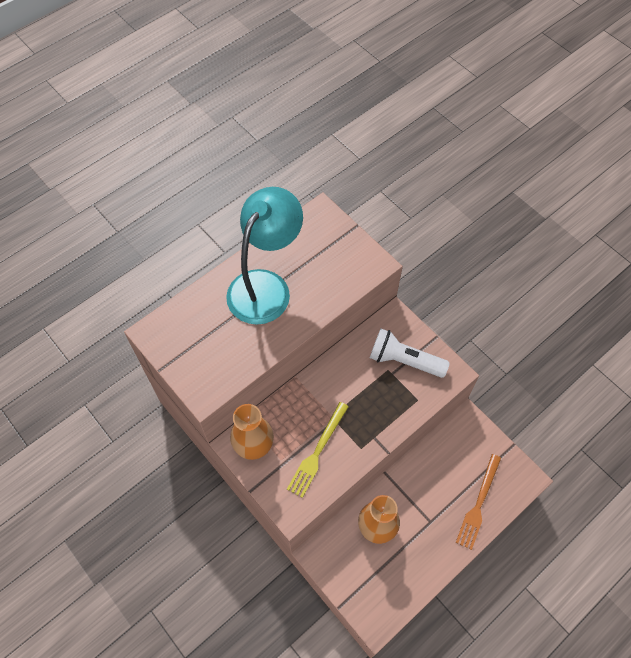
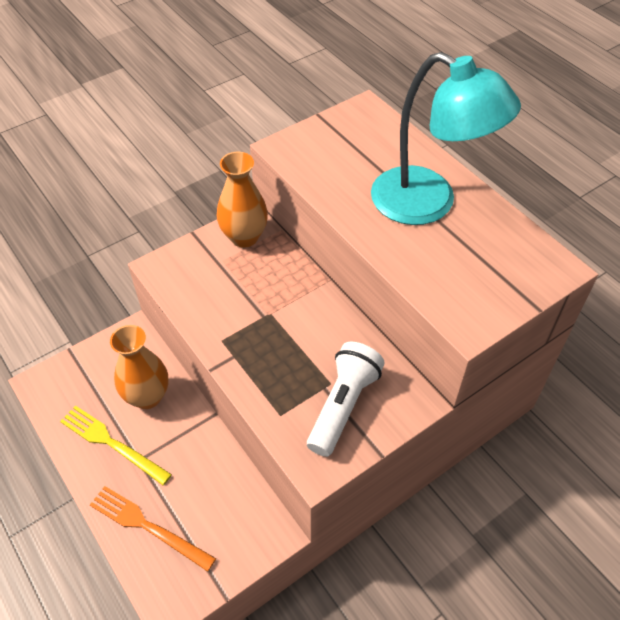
camera: 95 degrees right, 10 degrees down
yellow fork [287,402,349,498] -> yellow fork moved to [60,406,172,485]

